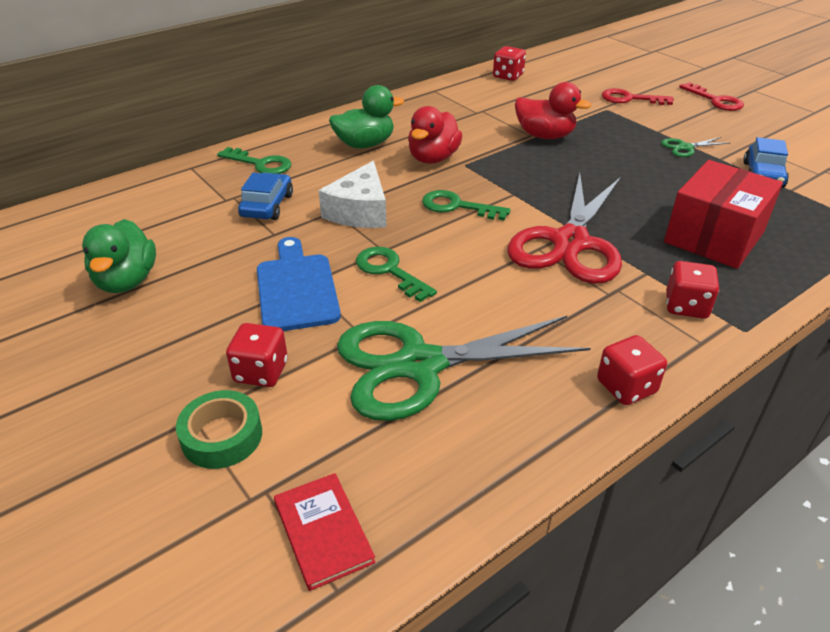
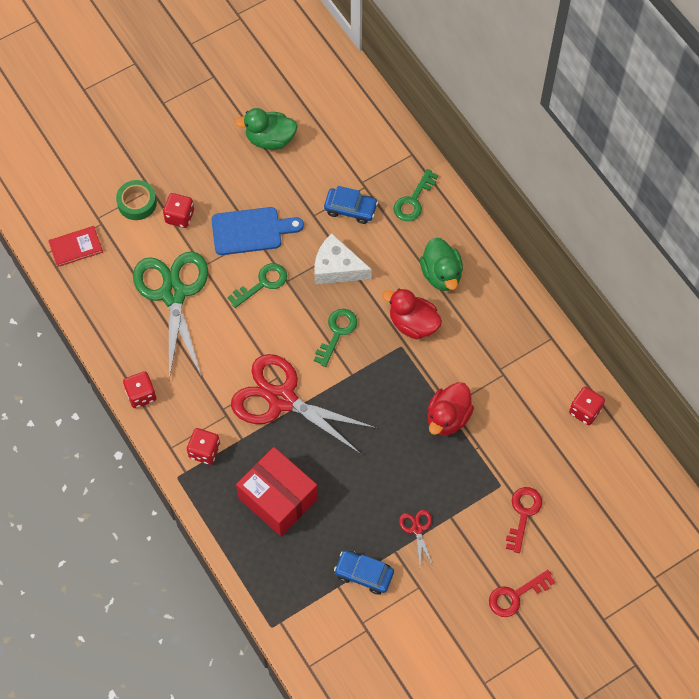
camera: 95 degrees right, 25 degrees up
green scissors [661,137,731,157] -> red scissors [399,510,433,566]

